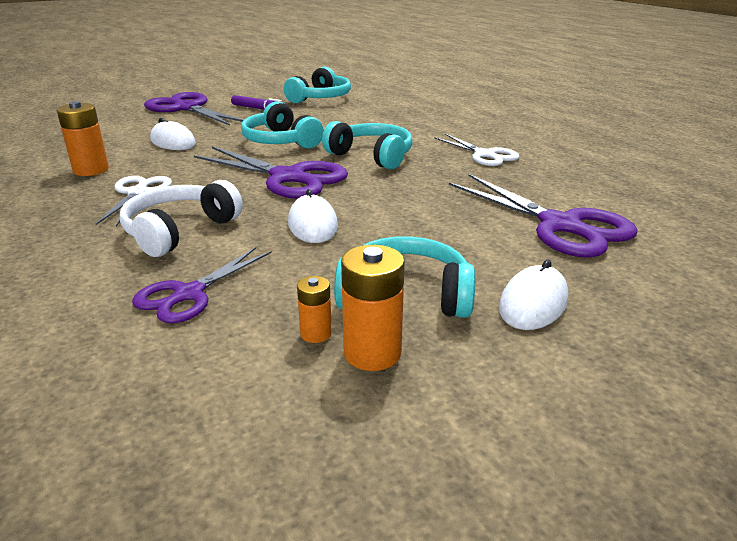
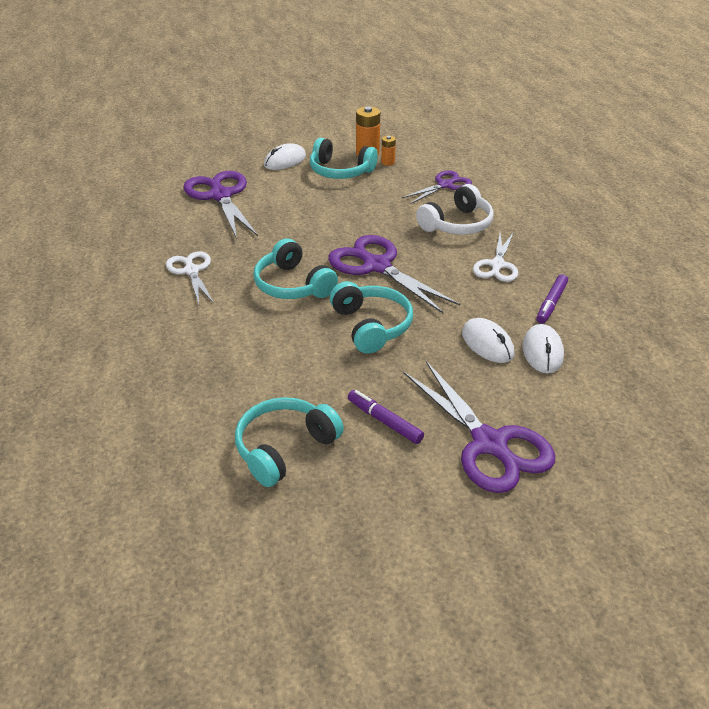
camera: 165 degrees left, 10 degrees up
orange battery [57,101,109,176] -> purple marker [536,274,568,324]
white mouse [288,189,338,243] -> white mouse moved to [522,324,564,373]

